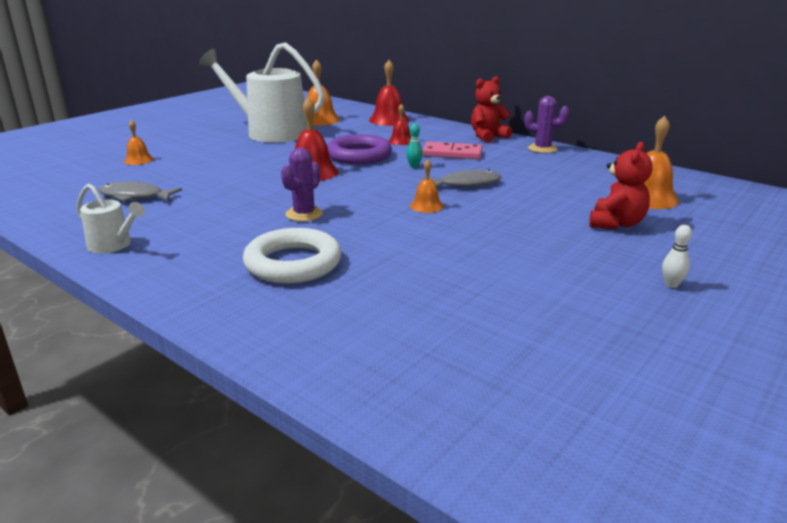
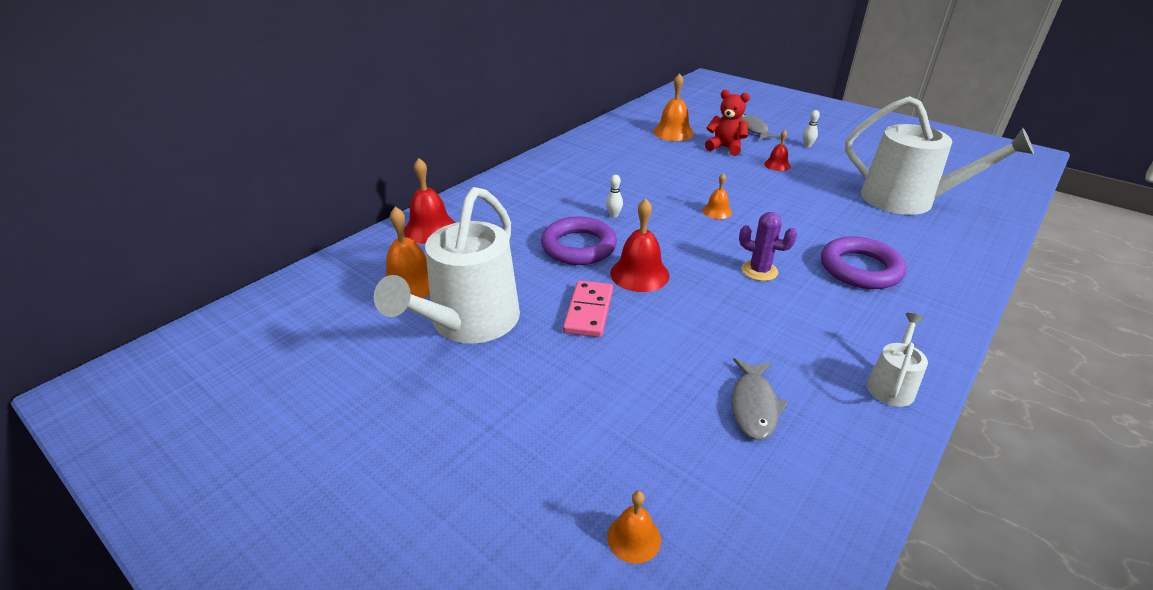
camera: 90 degrees left, 10 degrees up
orange bell [124,120,154,165] -> orange bell moved to [607,491,661,564]
white ring [243,228,342,284] -> purple ring [821,236,906,289]
red bell [388,104,411,145] -> red bell moved to [764,130,791,171]
turquoise bowling pin [406,124,423,168] -> white bowling pin [606,175,623,218]
pink domino [423,142,482,159] -> pink domino moved to [563,280,613,337]
grey fish [423,169,501,187] -> grey fish moved to [740,114,779,140]
red teddy bear [471,76,512,143] -> none
purple cactus [524,96,569,153] -> none
none -> white watering can [845,96,1034,215]

